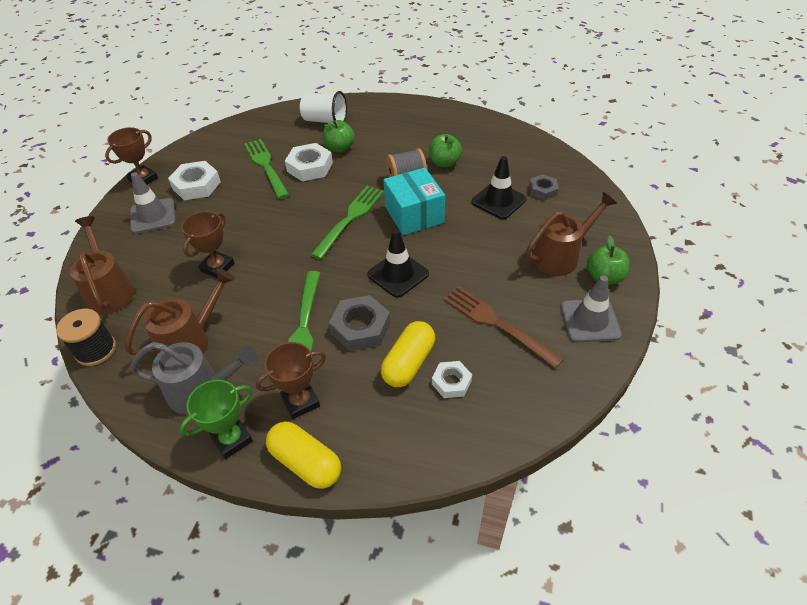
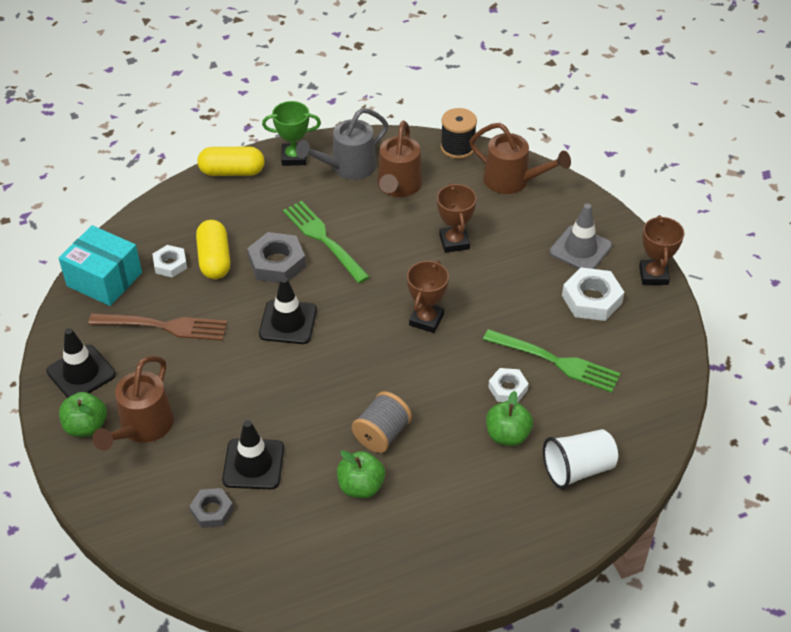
camera: 140 degrees right, 0 degrees up
green trophy [180,380,253,459] -> green trophy turned 75 degrees clockwise [262,101,321,166]
brown trophy [256,342,326,419] -> brown trophy moved to [407,260,449,333]
white nut [285,143,333,181] -> white nut [488,368,529,402], size x0.62
green fork [311,186,384,259] -> none
turquoise box [383,168,445,235] -> turquoise box moved to [59,225,142,306]
grey traffic cone [560,275,622,342] -> black traffic cone [46,328,116,398]

